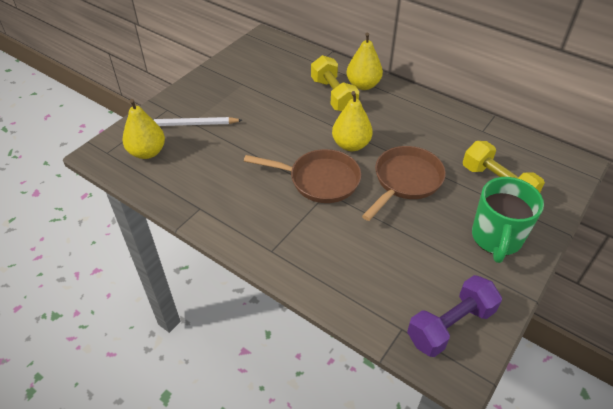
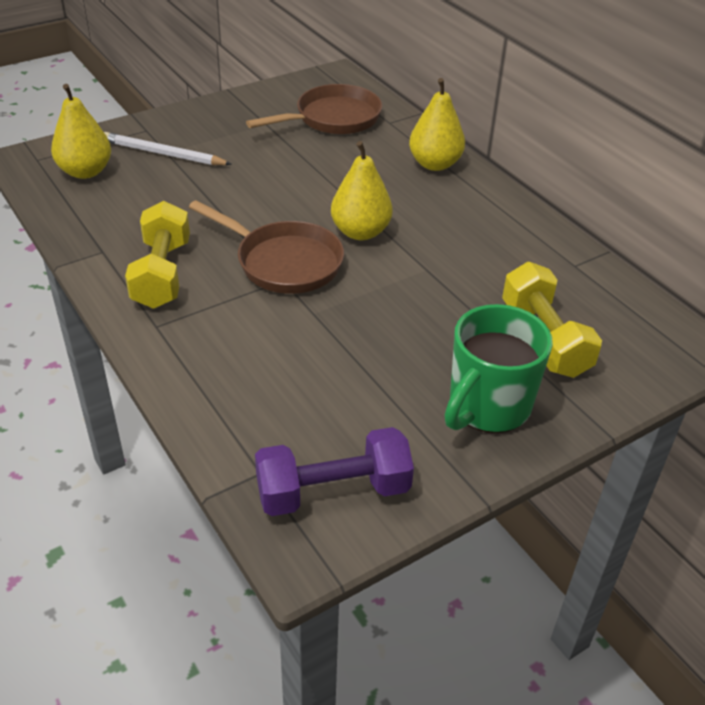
camera: 20 degrees right, 5 degrees down
yellow dumbbell [311,55,359,112] -> yellow dumbbell moved to [125,201,190,309]
brown pan [362,146,446,221] -> brown pan moved to [246,84,382,134]

